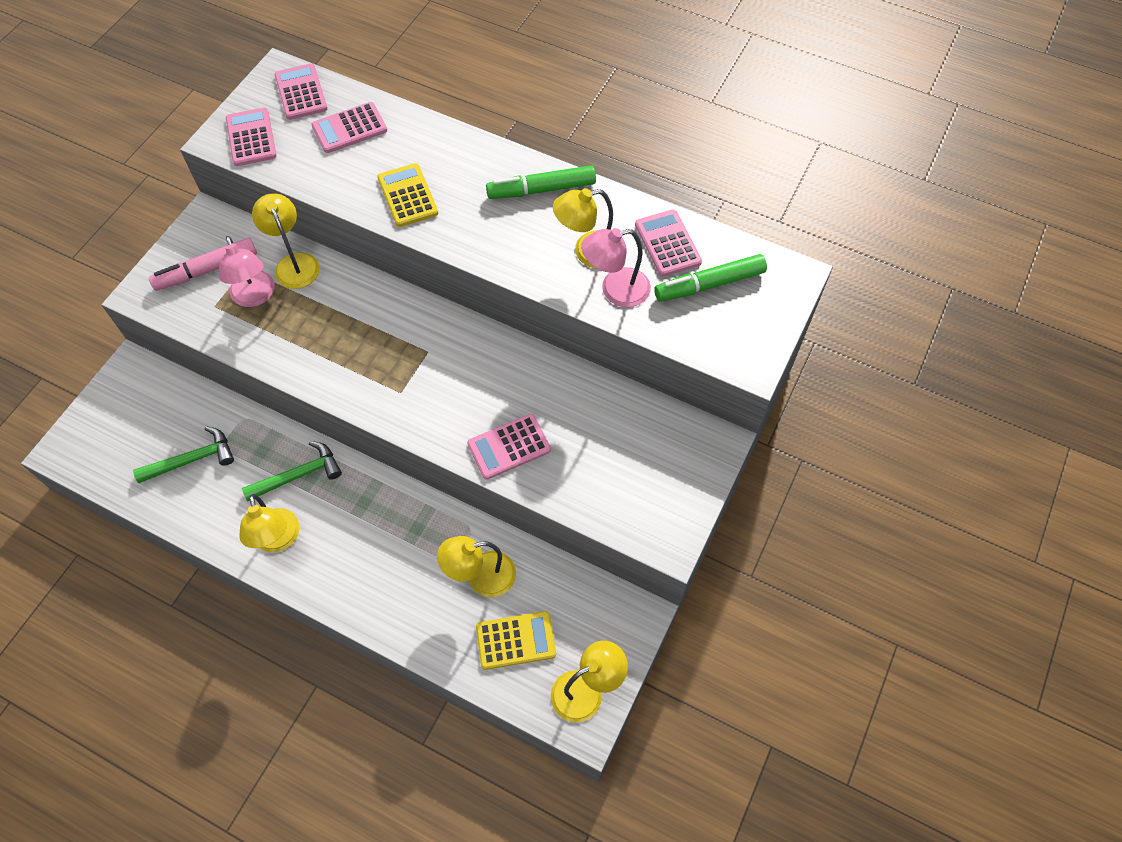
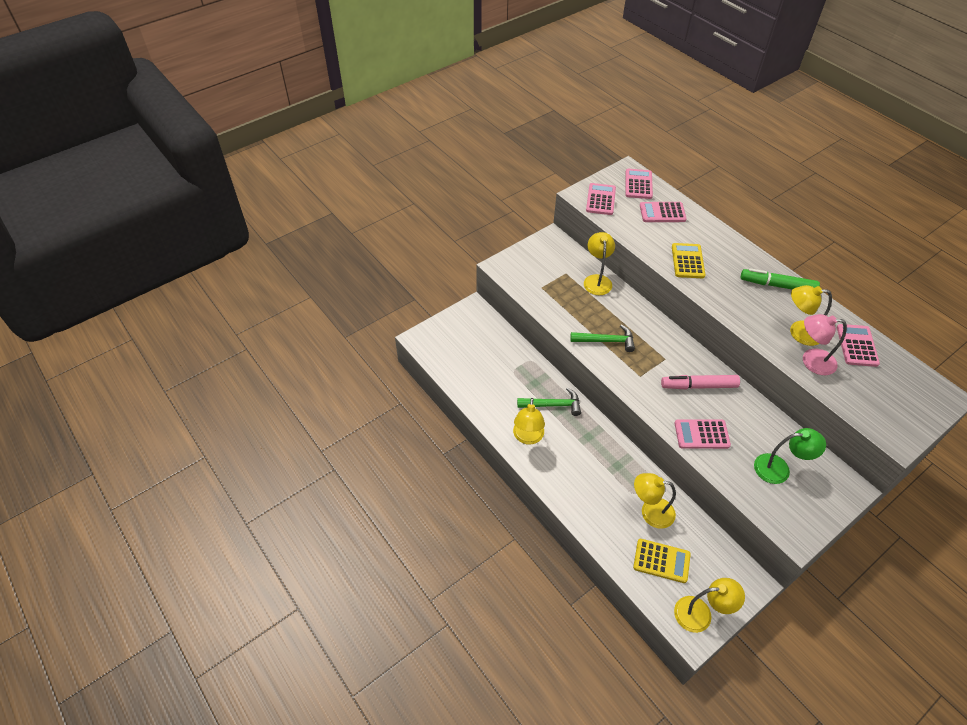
camera: 25 degrees right, 10 degrees down
green hammer [133,426,234,483] -> green hammer moved to [570,325,635,352]
pink marker [149,238,257,291] -> pink marker moved to [661,375,740,389]
pink lamp [219,236,275,307] -> none
green marker [654,254,767,302] -> none
none -> green lamp [754,428,826,484]

